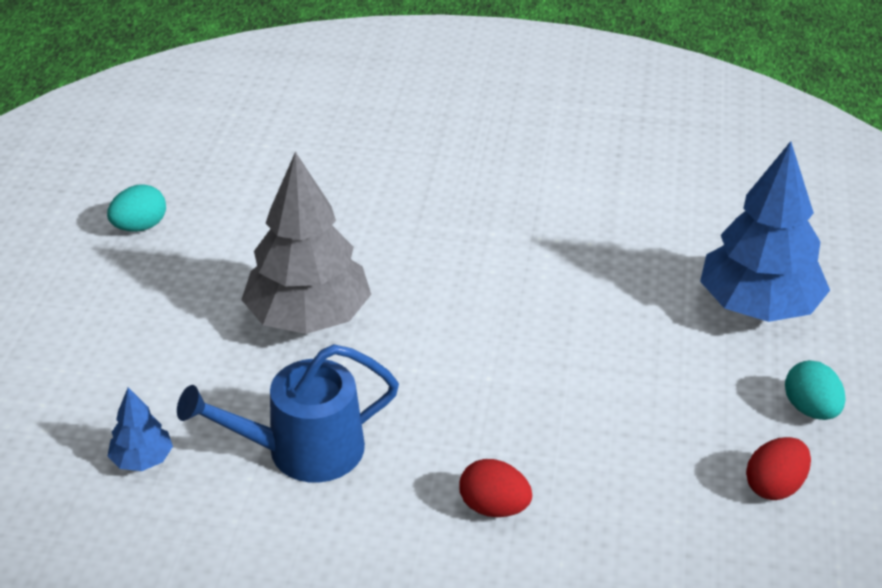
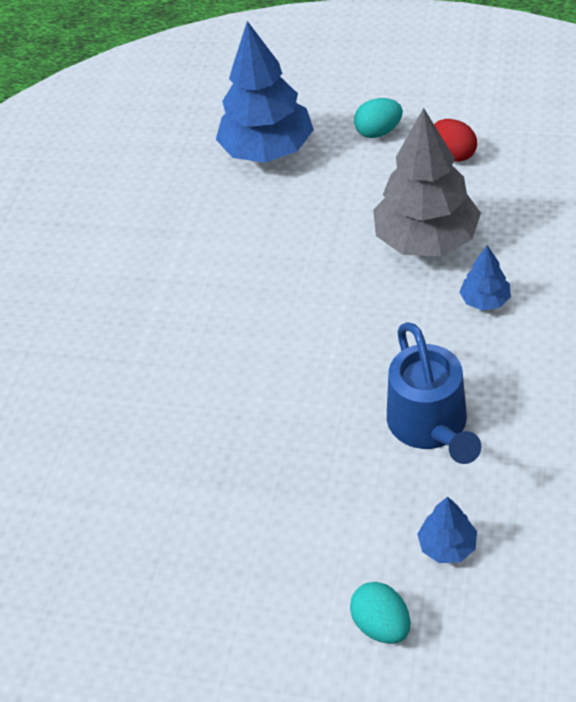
camera: 80 degrees left, 10 degrees up
turquoise egg [107,184,166,232] -> turquoise egg moved to [350,582,410,644]
grey tree [241,152,371,334] -> grey tree moved to [373,108,481,256]
red egg [459,459,532,517] -> blue tree [459,245,511,311]

